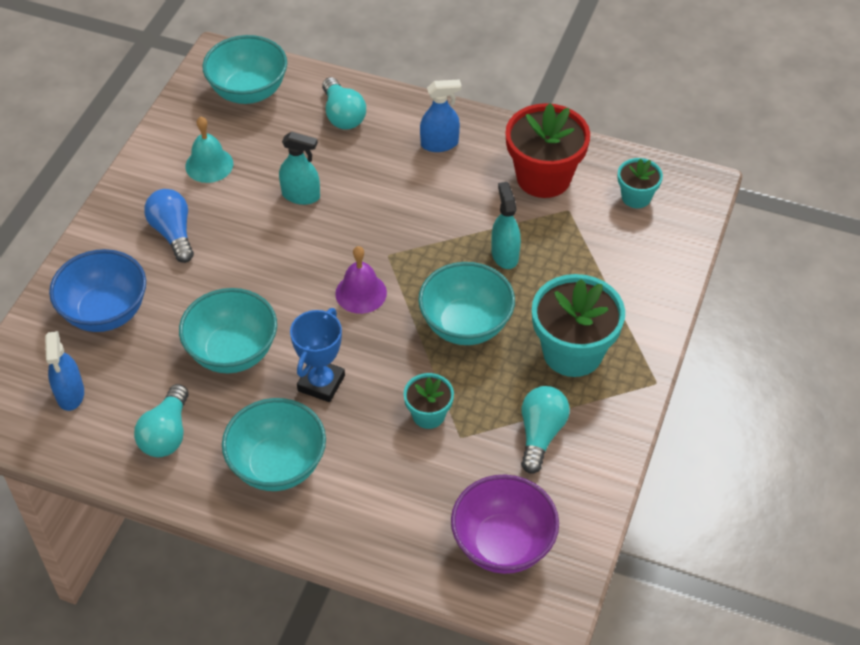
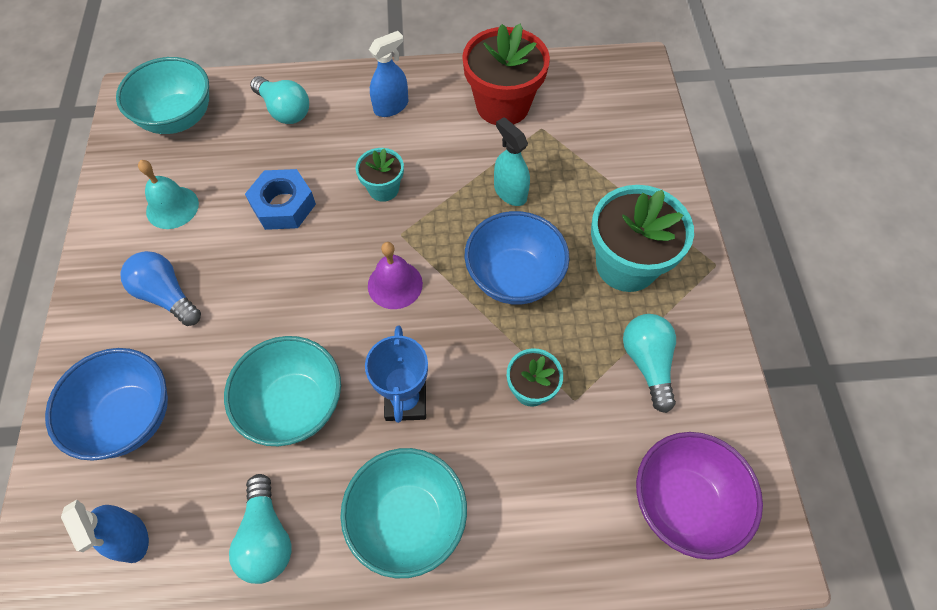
camera: 25 degrees left, 10 degrees up
turquoise spray bottle [279,132,320,205] -> blue nut [245,169,316,230]
turquoise bowl [418,262,515,345] -> blue bowl [465,211,569,305]
turquoise flower pot [618,158,663,208] -> turquoise flower pot moved to [356,148,404,202]

